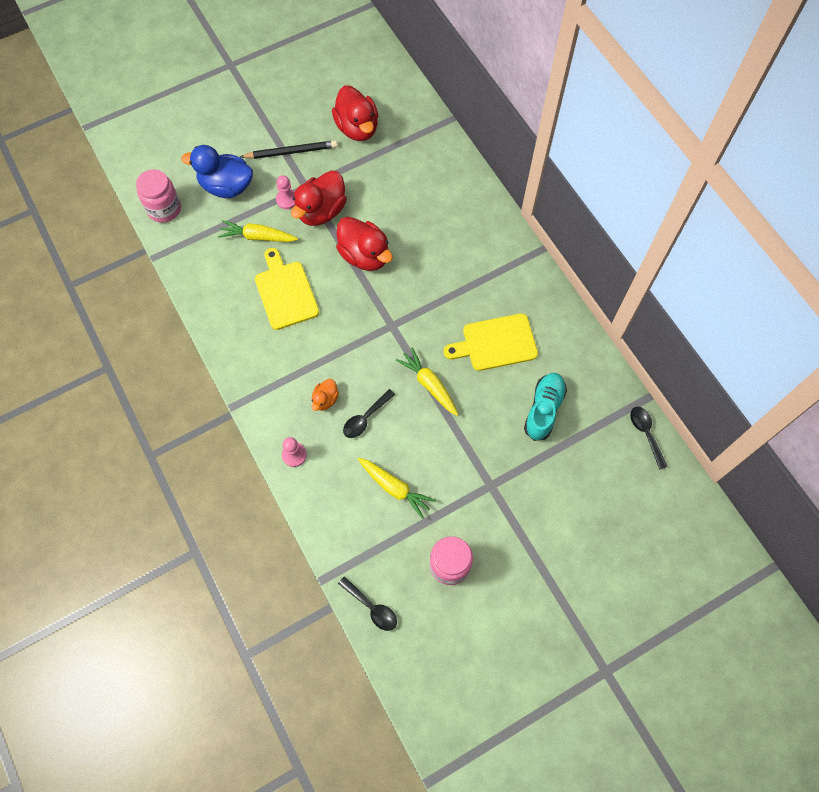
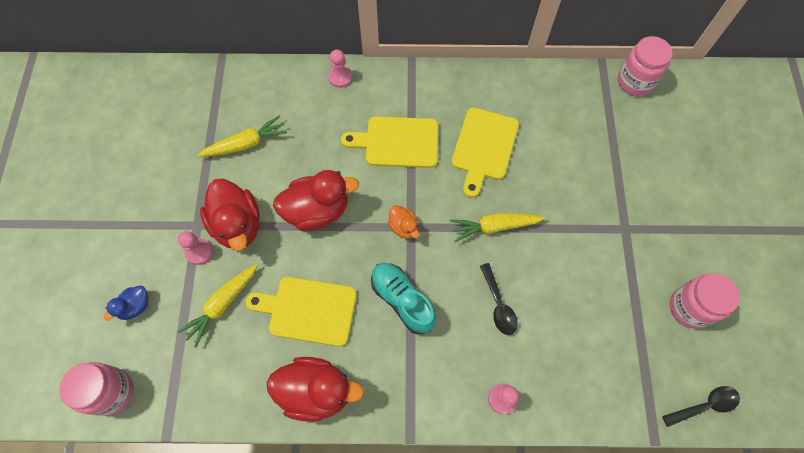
camera: 60 degrees left, 0 degrees up
blue duck [181,145,253,198] -> blue duck [104,286,148,320], size x0.51
black pencil [240,140,338,159] -> none
orange duck [312,379,339,411] -> orange duck moved to [388,205,419,239]
red duck [332,85,378,141] -> red duck moved to [266,357,364,422]
yellow carrot [358,458,436,519] -> yellow carrot moved to [198,116,287,157]
turquoise shoe [524,373,567,441] -> turquoise shoe moved to [371,263,436,335]
black spoon [630,407,668,470] -> pink jar [618,36,673,96]
none -> pink pawn [328,50,352,88]
none -> yellow cutting board [341,116,438,168]

